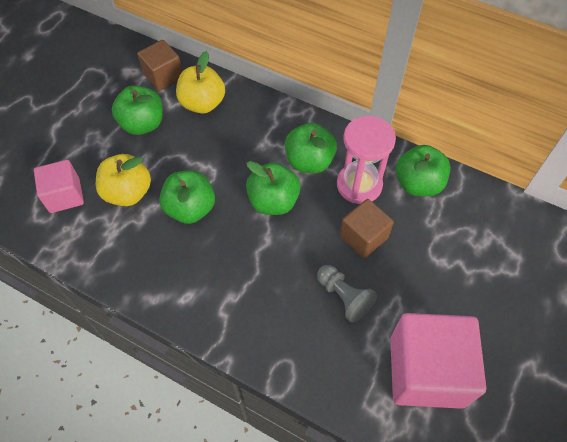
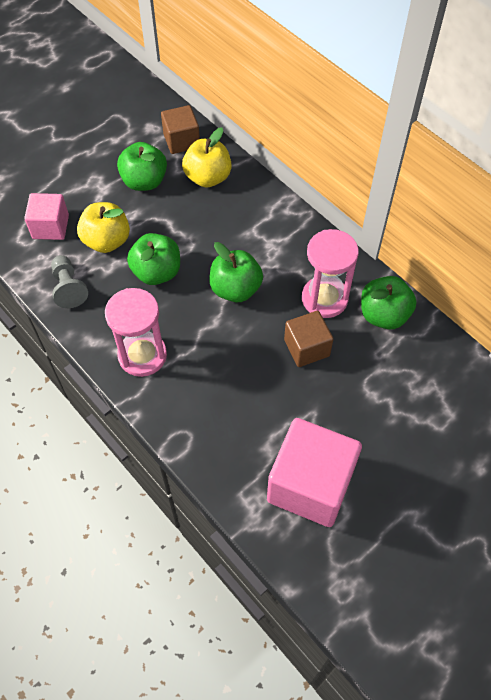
camera: 20 degrees right, 0 degrees up
green apple [285,123,337,173] -> none
grey pawn [317,265,377,323] -> grey pawn moved to [51,255,88,308]
none -> pink hourglass [105,288,167,377]

